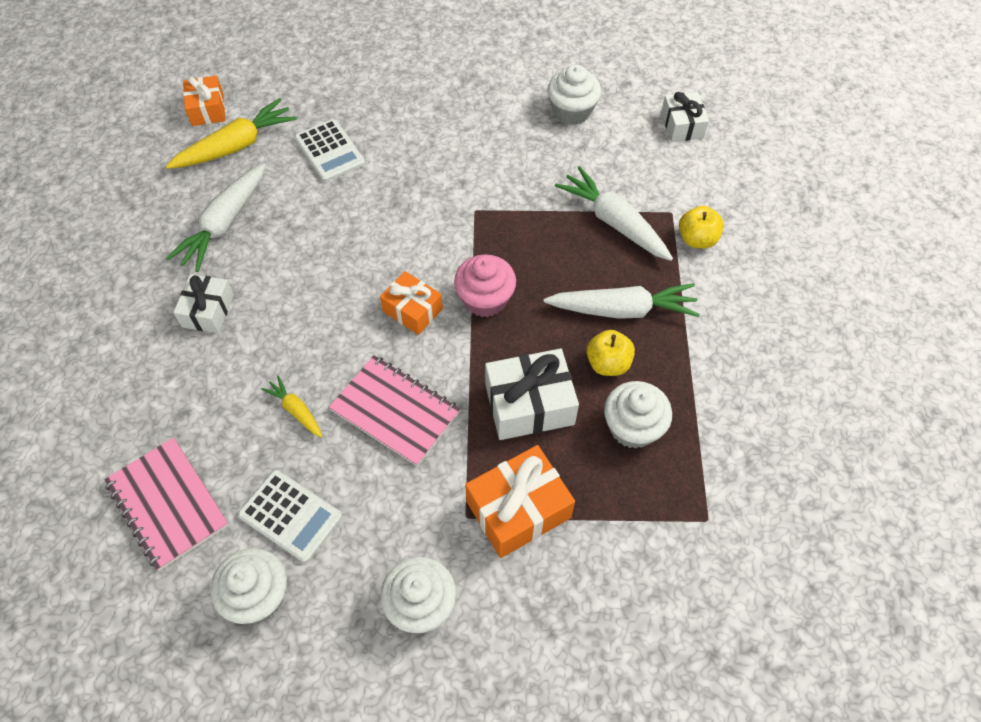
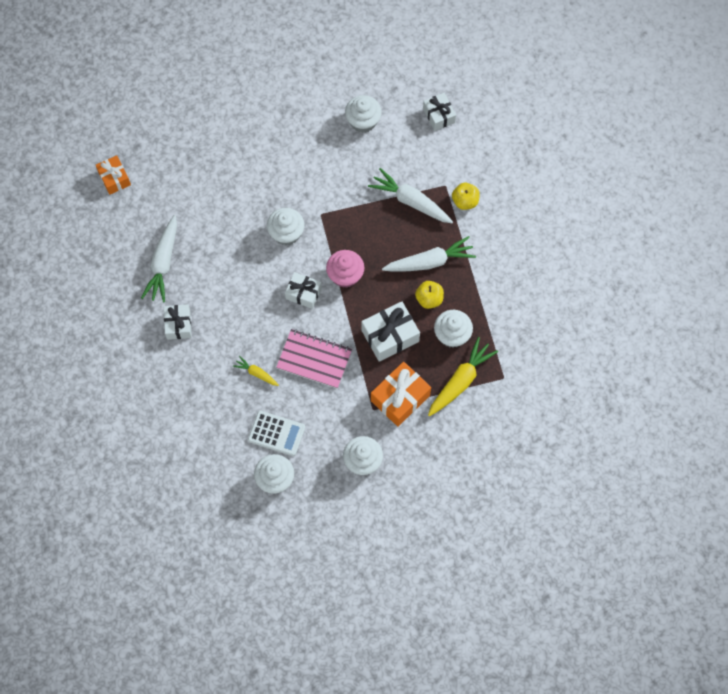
camera: 15 degrees left, 10 degrees up
pink notebook [104,437,229,571] -> none
yellow carrot [166,98,297,169] -> yellow carrot moved to [428,337,498,417]
white calculator [295,119,365,182] -> none
orange gift [380,271,443,335] -> white gift [285,272,322,309]
none -> white cupcake [267,208,304,245]

